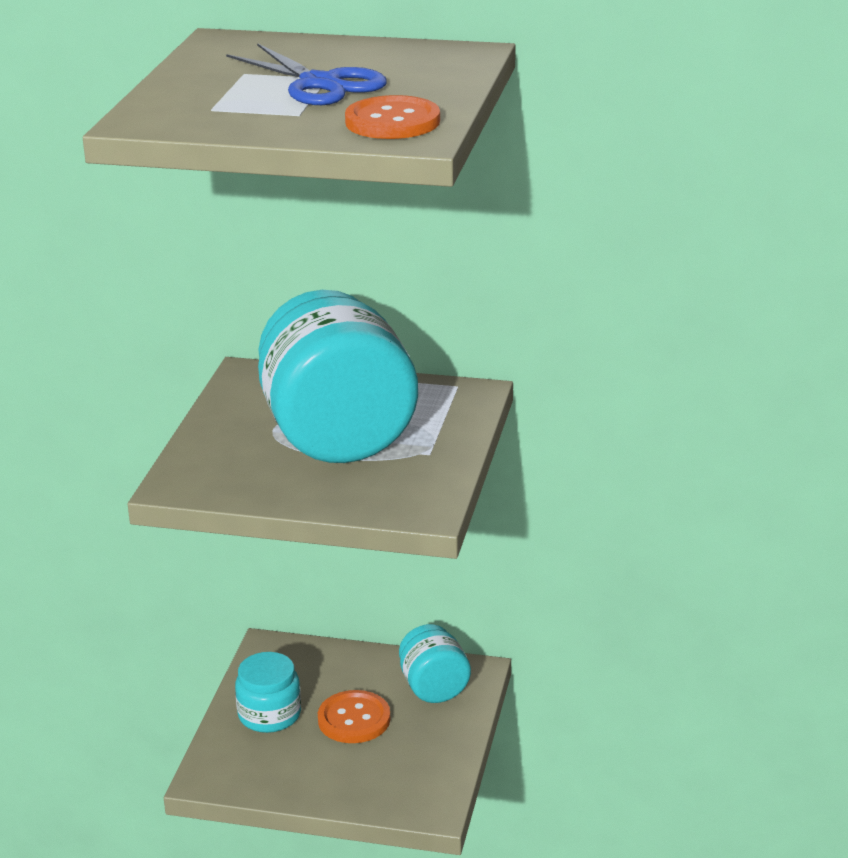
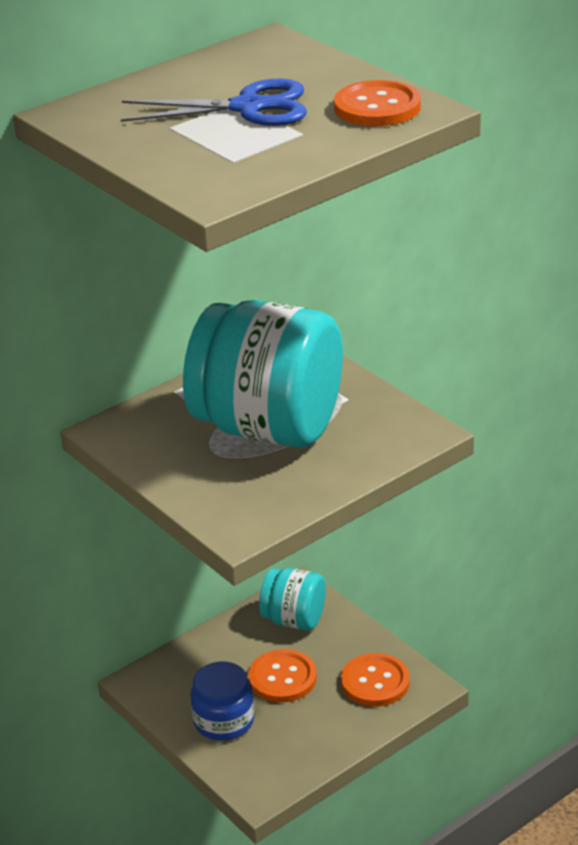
camera: 50 degrees left, 5 degrees up
turquoise jar [235,652,301,733] -> blue jar [191,662,254,741]
none -> orange button [341,653,410,707]

